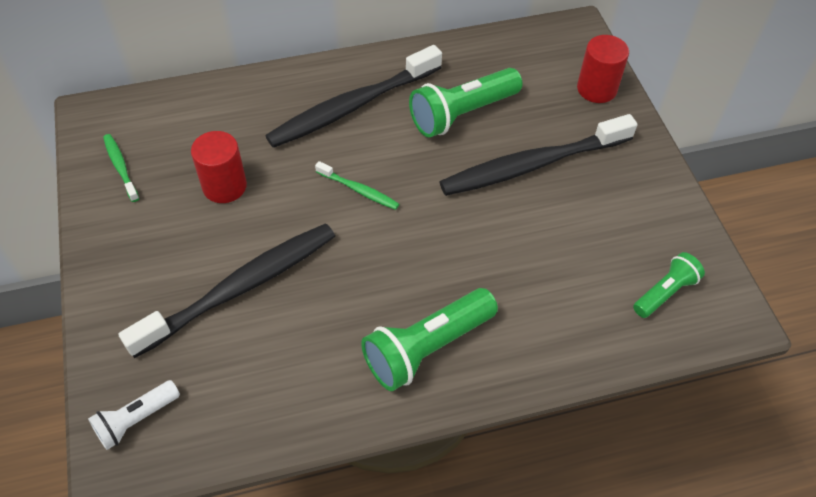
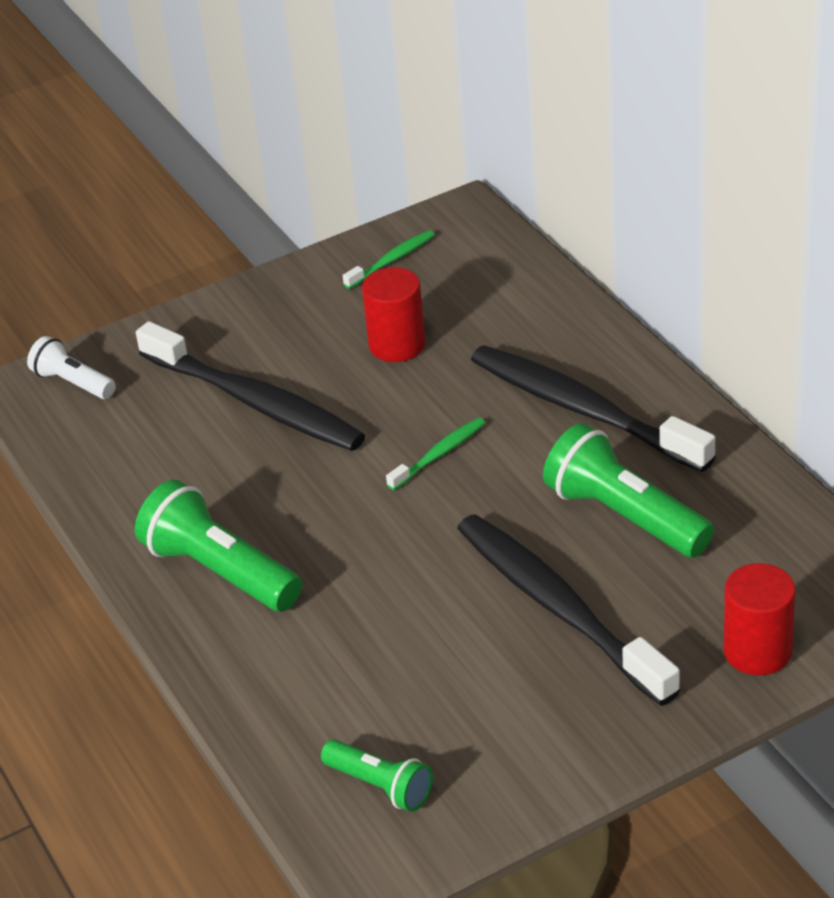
camera: 80 degrees right, 15 degrees down
green toothbrush [315,161,399,210] -> green toothbrush turned 150 degrees counterclockwise [386,418,485,490]

